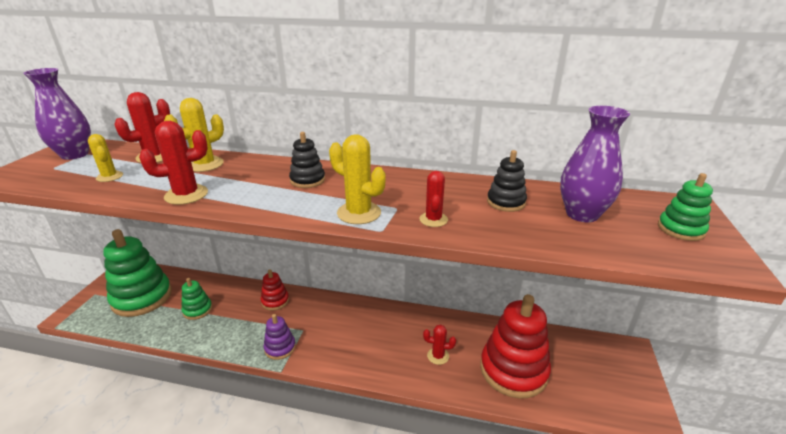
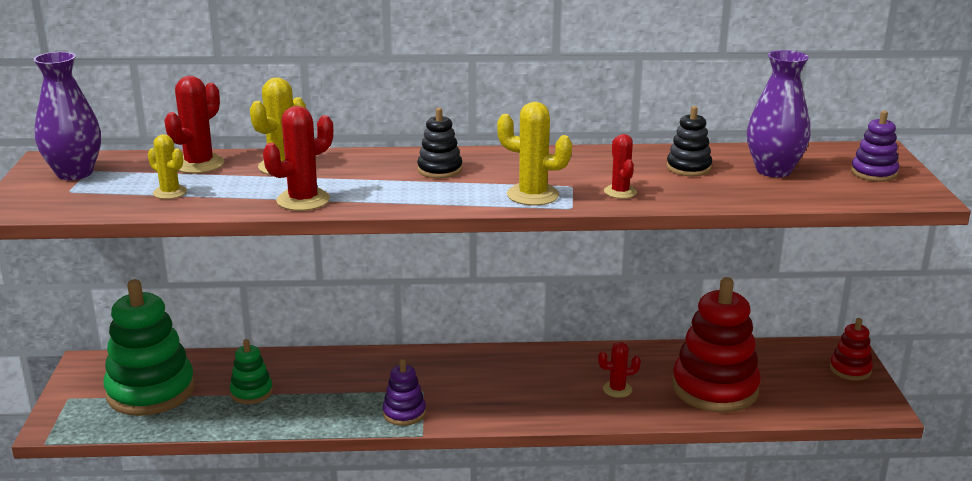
camera: 15 degrees left, 5 degrees down
red stacking toy [261,269,289,311] -> red stacking toy moved to [830,318,873,381]
green stacking toy [658,173,713,241] -> purple stacking toy [851,111,899,182]

